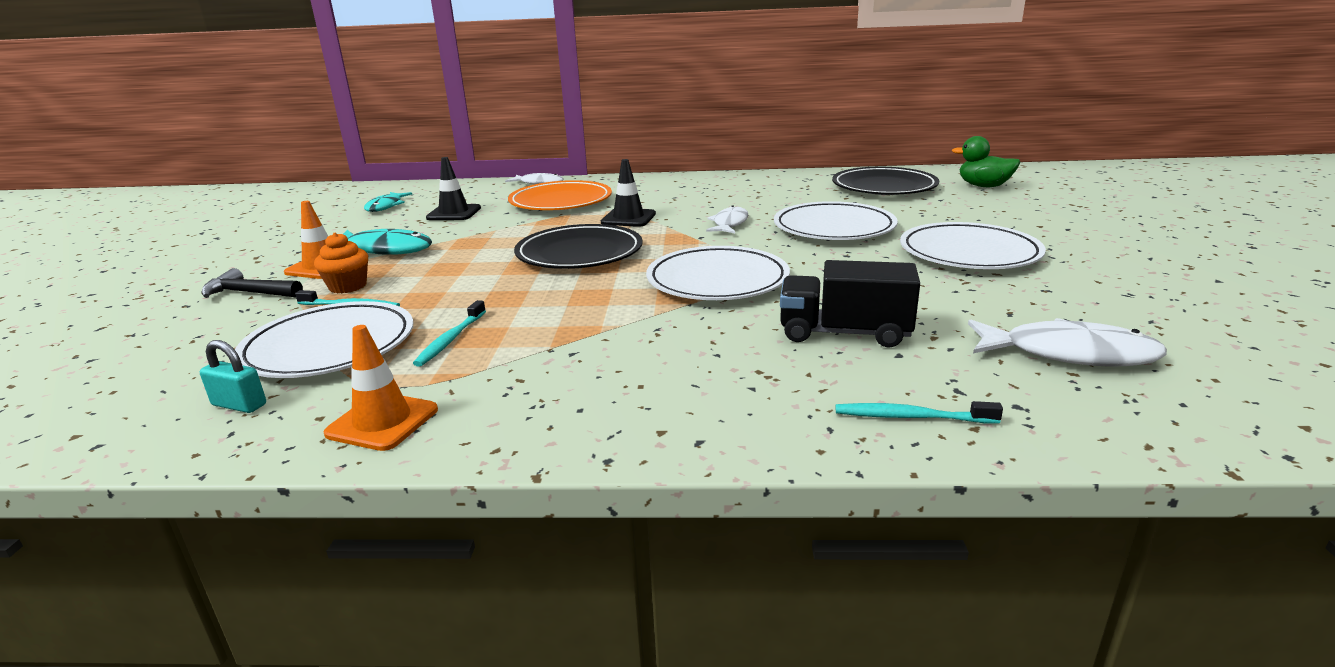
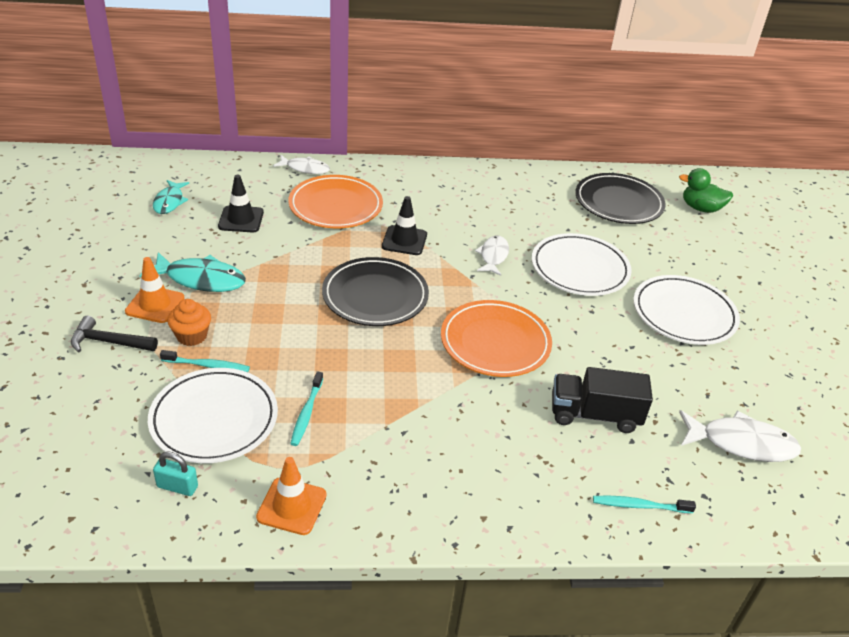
camera: 10 degrees left, 15 degrees up
white plate [646,246,790,300] -> orange plate [441,300,552,377]

